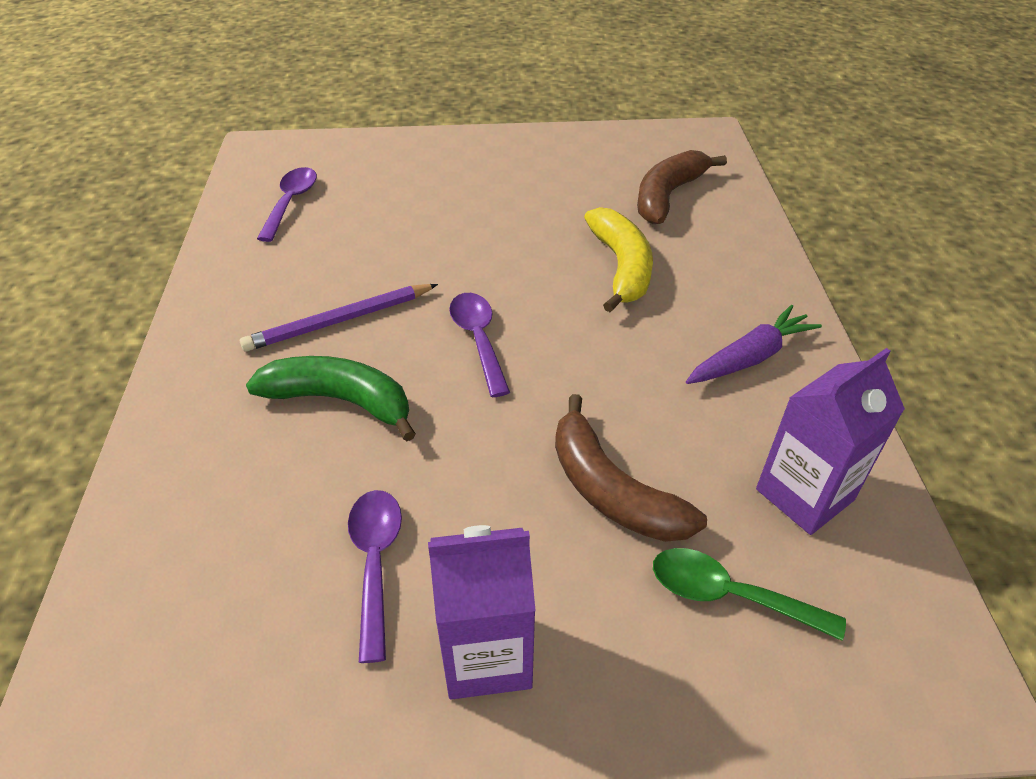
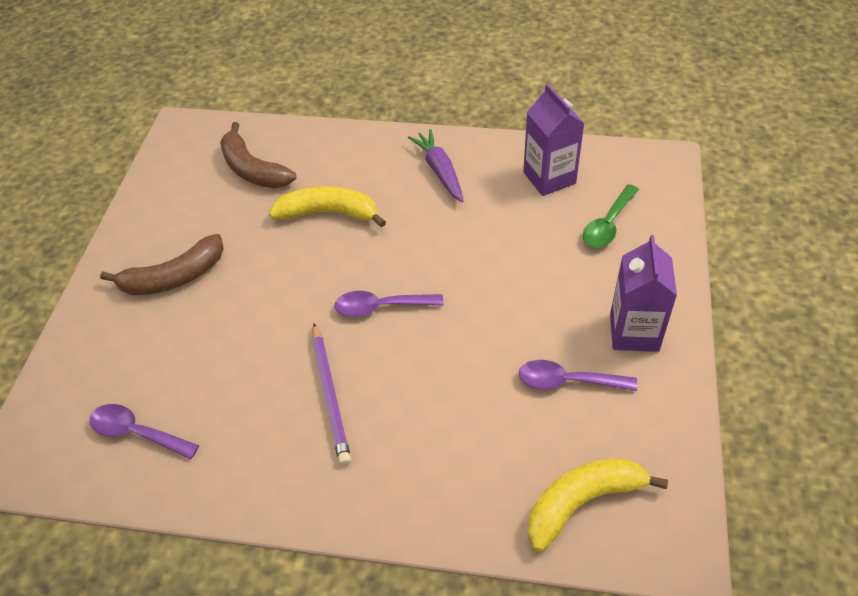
camera: 75 degrees left, 5 degrees up
green banana [246,356,416,441] -> none
brown banana [555,394,707,542] -> brown banana moved to [100,234,224,295]
none -> yellow banana [528,458,668,551]

